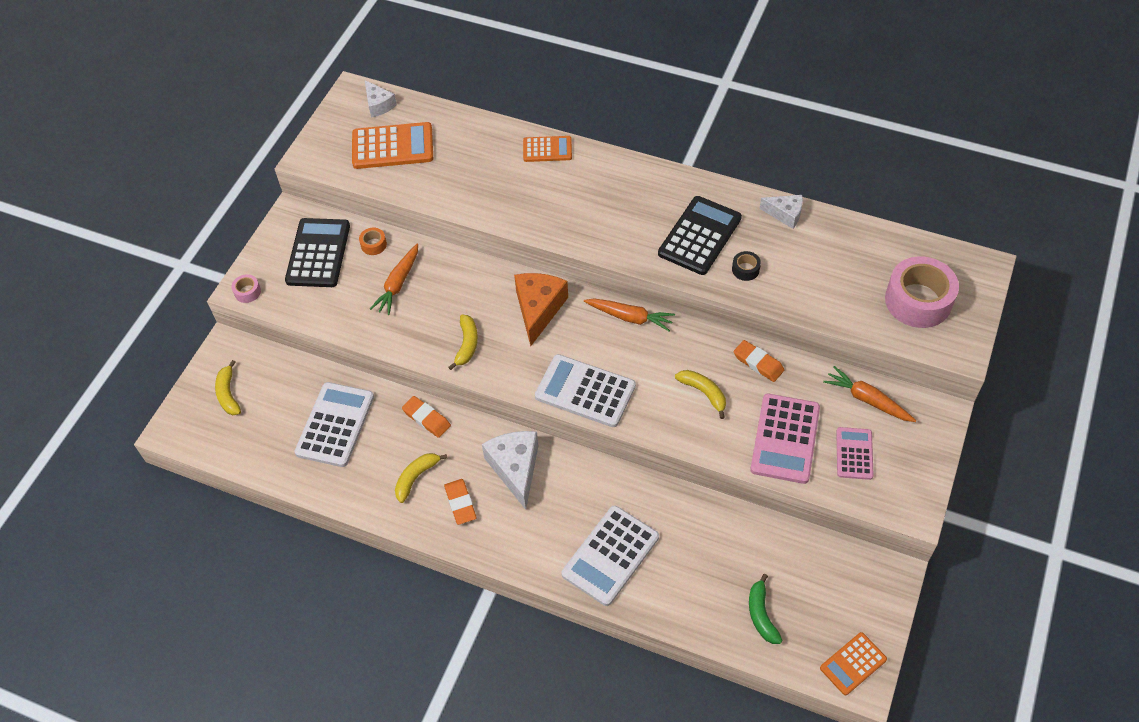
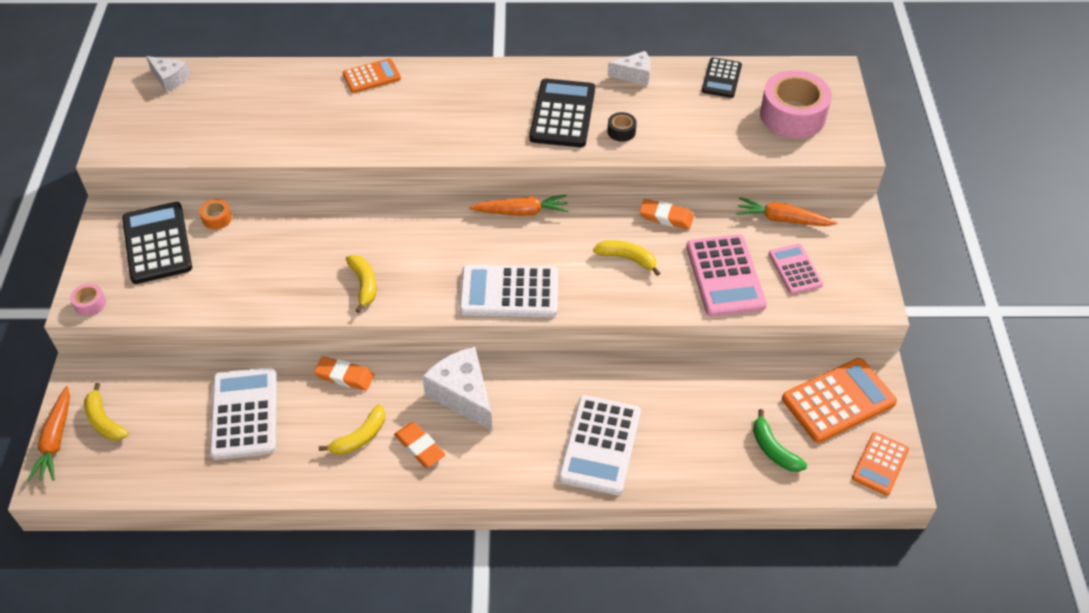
camera: 25 degrees left, 5 degrees down
orange calculator [352,122,433,169] -> orange calculator moved to [782,358,897,443]
orange carrot [370,244,418,315] -> orange carrot moved to [27,386,70,481]
yellow banana [395,453,447,503] -> yellow banana turned 150 degrees counterclockwise [319,404,385,455]
orange cheese [514,273,568,346] -> none
none -> black calculator [702,57,742,98]

